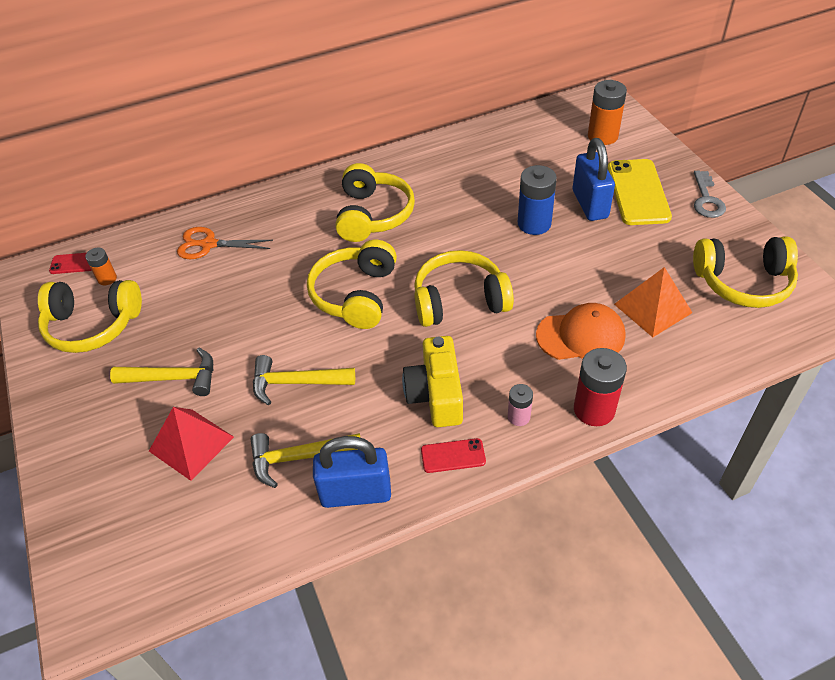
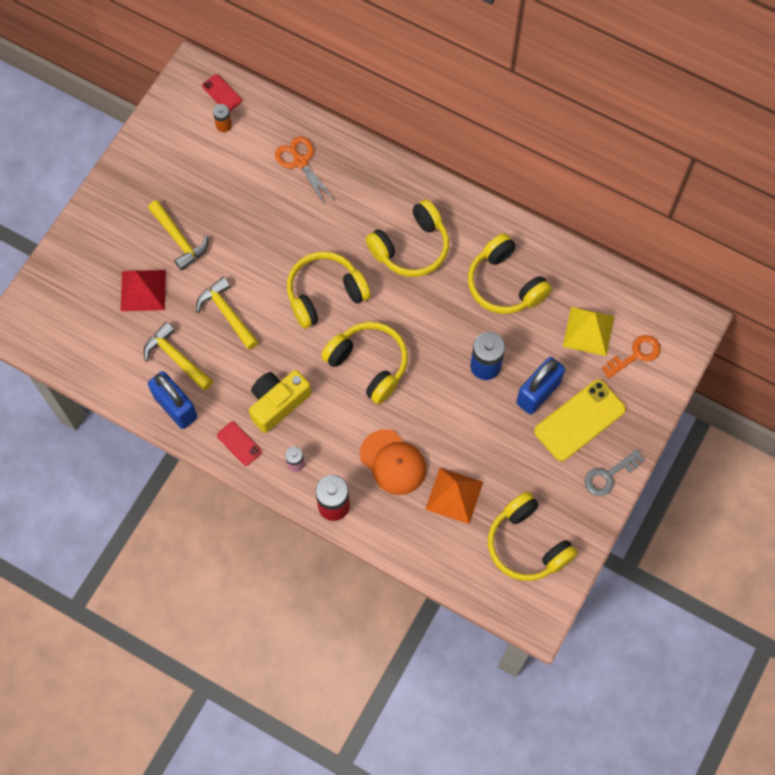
camera: 50 degrees right, 20 degrees up
yellow headphones [38,280,142,353] -> yellow headphones moved to [468,233,552,314]
orange battery [588,80,627,145] -> orange key [602,335,661,379]
none -> yellow pyramid [563,307,614,356]

